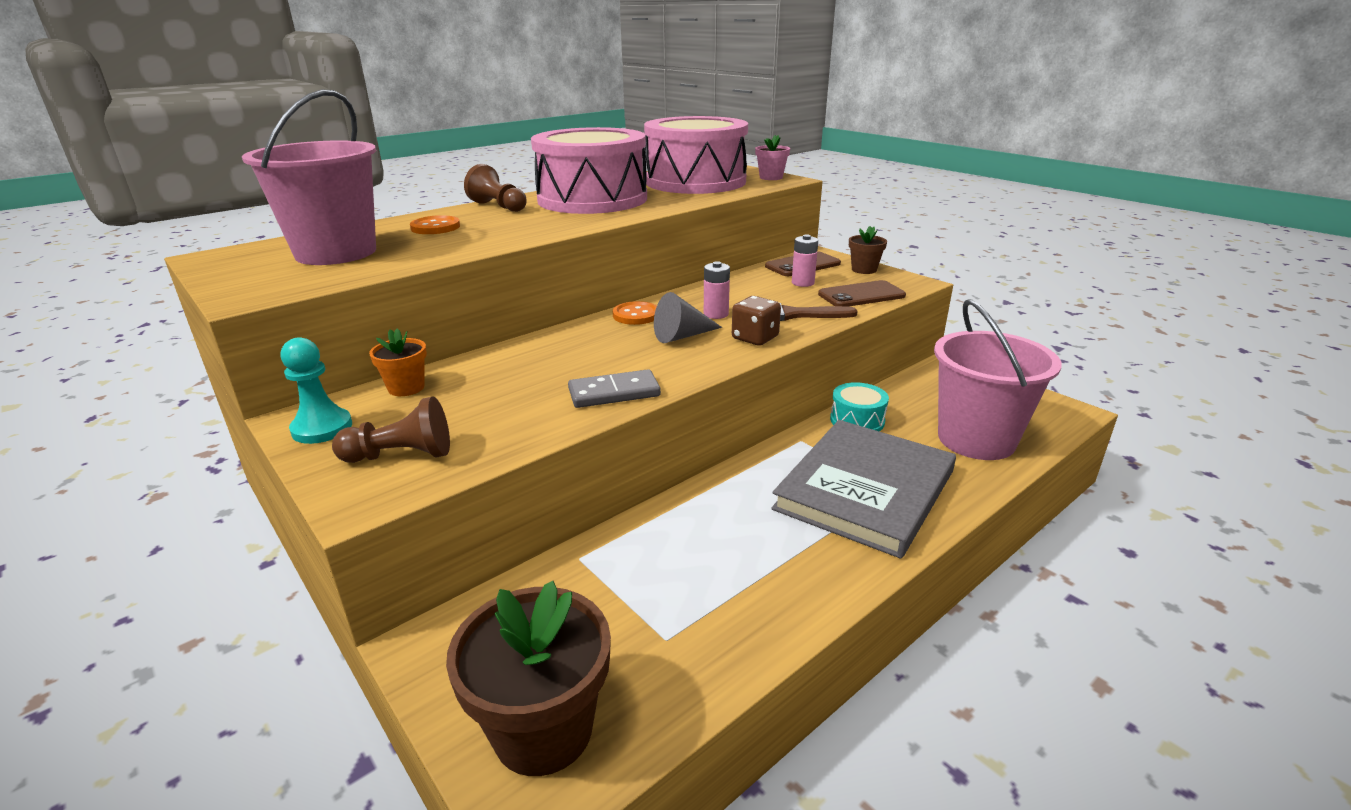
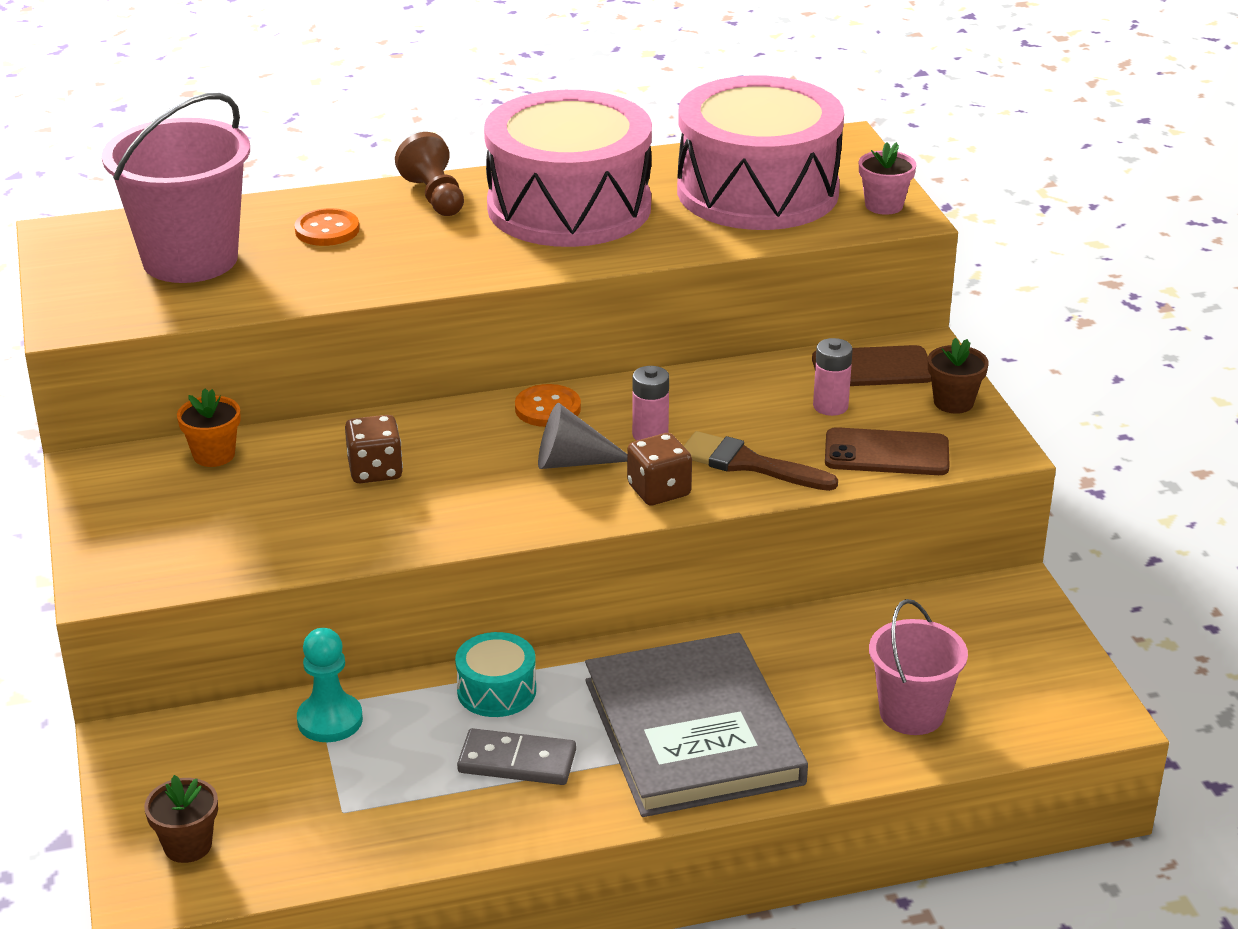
camera: 25 degrees right, 5 degrees up
turquoise pawn [281,337,352,444] -> turquoise pawn moved to [297,628,363,742]
brown pawn [332,396,450,463] -> none
brown flower pot [446,581,611,776] -> brown flower pot [144,775,218,863], size x0.52
grey domino [568,369,661,408] -> grey domino moved to [457,728,576,785]
grey book [771,420,956,559] -> grey book turned 75 degrees counterclockwise [585,633,808,817]
turquoise drum [830,382,889,431] -> turquoise drum moved to [455,632,536,717]
pink bucket [934,299,1062,460] -> pink bucket [869,599,968,735], size x0.61
none -> brown dice [345,415,403,483]

